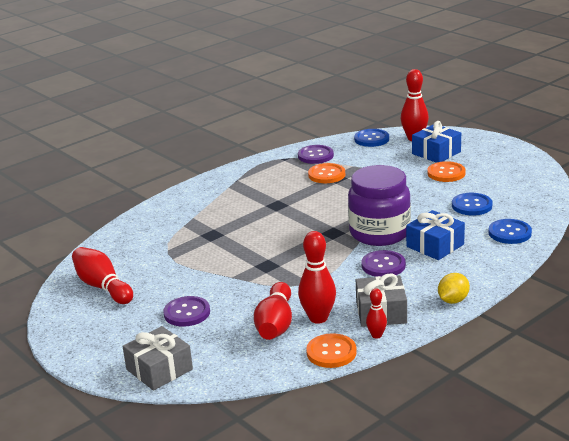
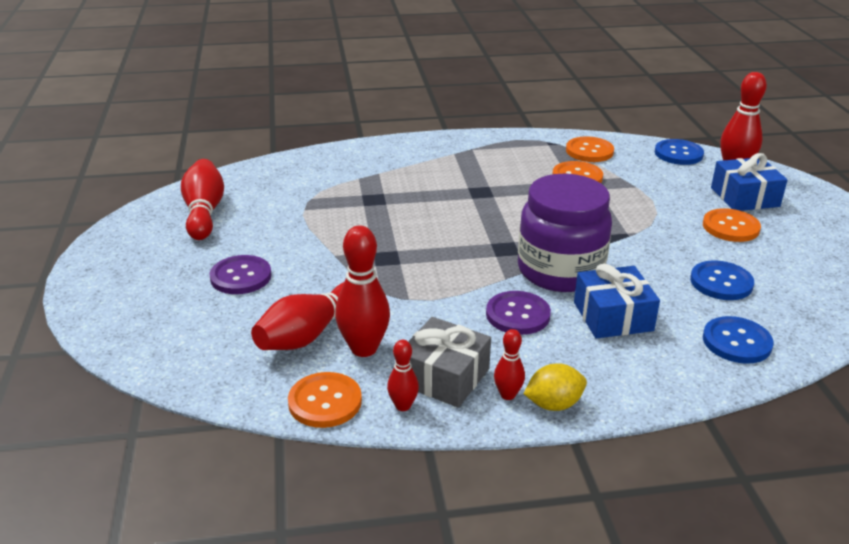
camera: 30 degrees right, 5 degrees up
grey gift [122,326,193,391] -> none
purple button [298,145,334,164] -> orange button [566,136,614,162]
none -> red bowling pin [494,329,525,400]

